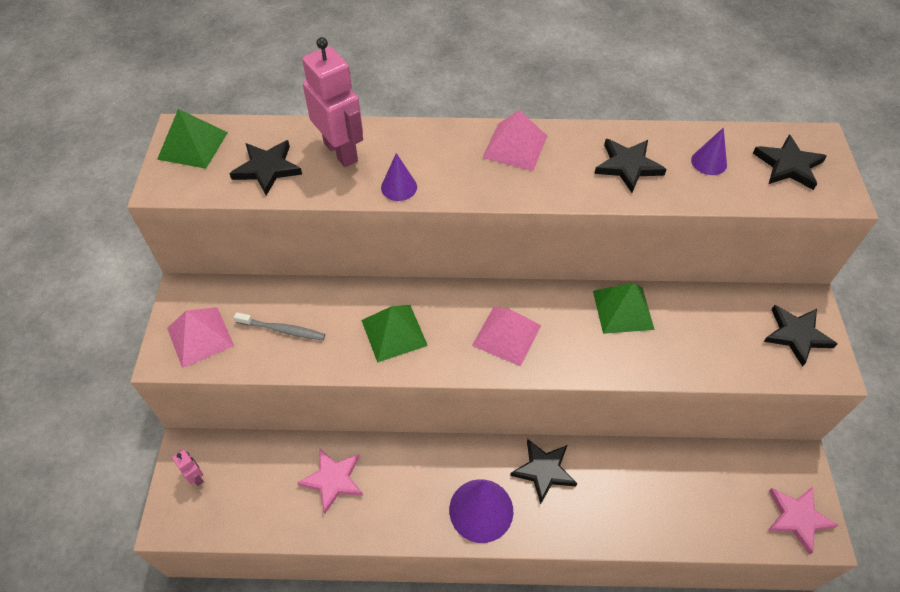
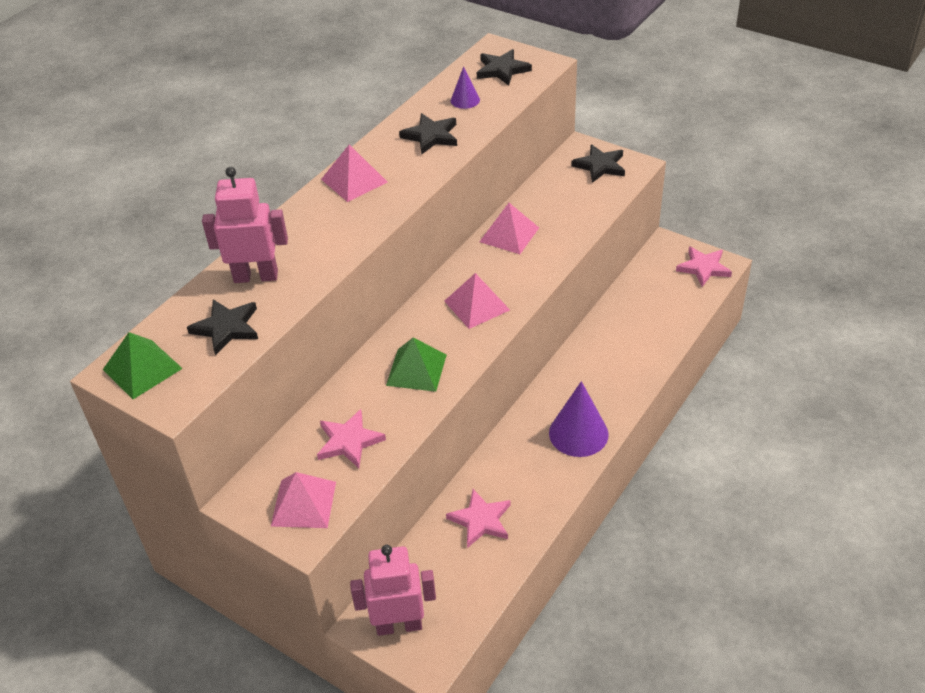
camera: 55 degrees left, 10 degrees down
pink robot [172,450,204,486] -> pink robot [350,545,436,636], size x2.18
grey toothbrush [234,312,325,340] -> pink star [317,409,386,468]
purple cone [381,153,417,201] -> none
black star [510,439,577,504] -> none
green pyramid [593,283,655,334] -> pink pyramid [479,203,539,254]

